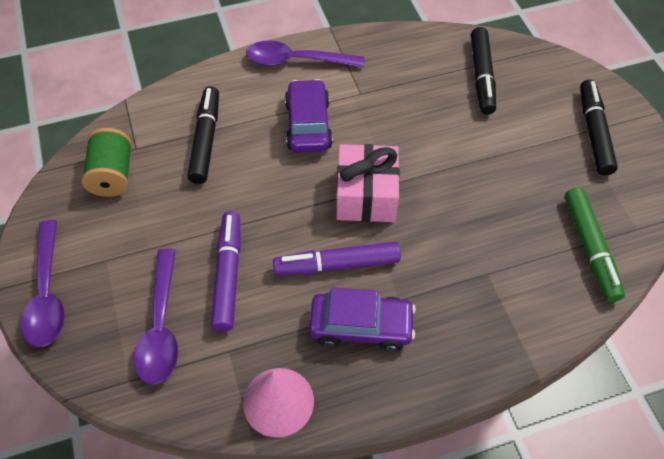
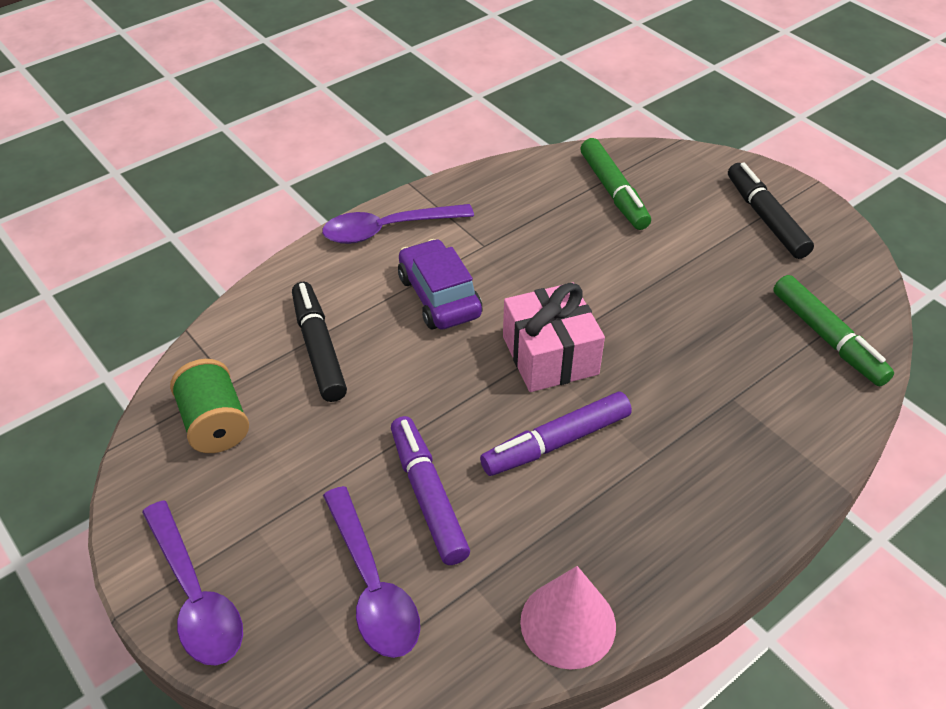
camera: 20 degrees left, 10 degrees down
purple car [309,287,416,352] -> none
black marker [471,27,496,115] -> green marker [580,138,651,230]

